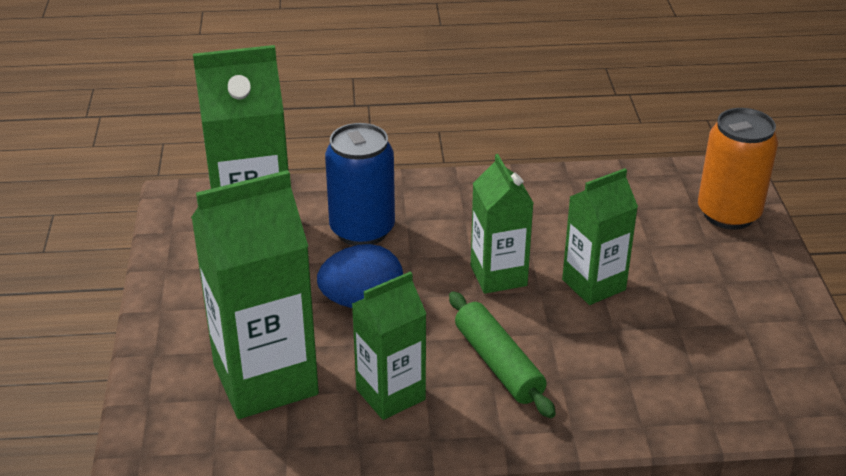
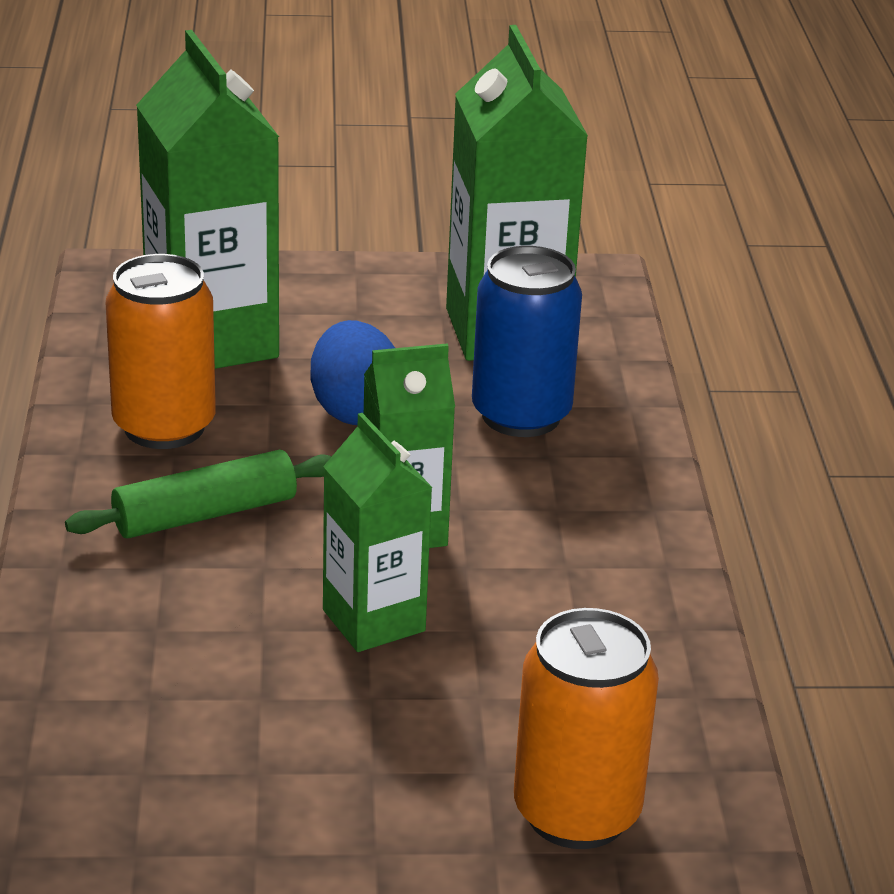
camera: 90 degrees right, 5 degrees down
green carton [352,271,426,420] -> orange can [106,254,216,449]

